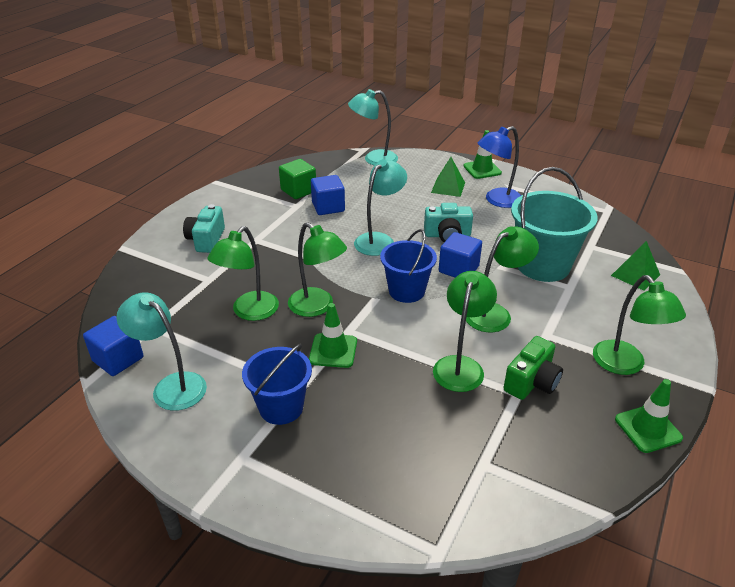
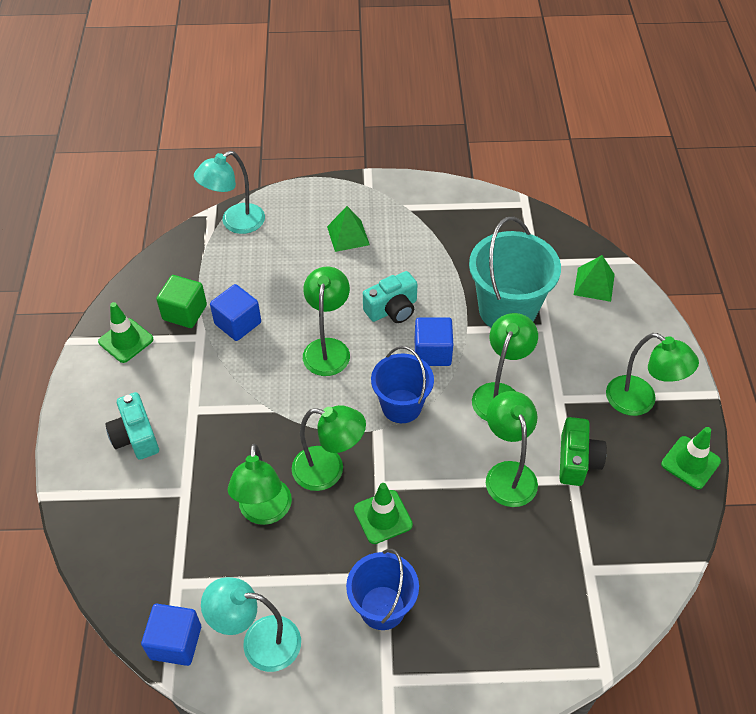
camera: 30 degrees left, 15 degrees up
turquoise lamp [354,159,407,256] -> green lamp [303,267,350,376]
green traffic cone [463,130,502,179] -> green traffic cone moved to [98,302,154,363]
blue lamp [478,126,521,208] -> none

